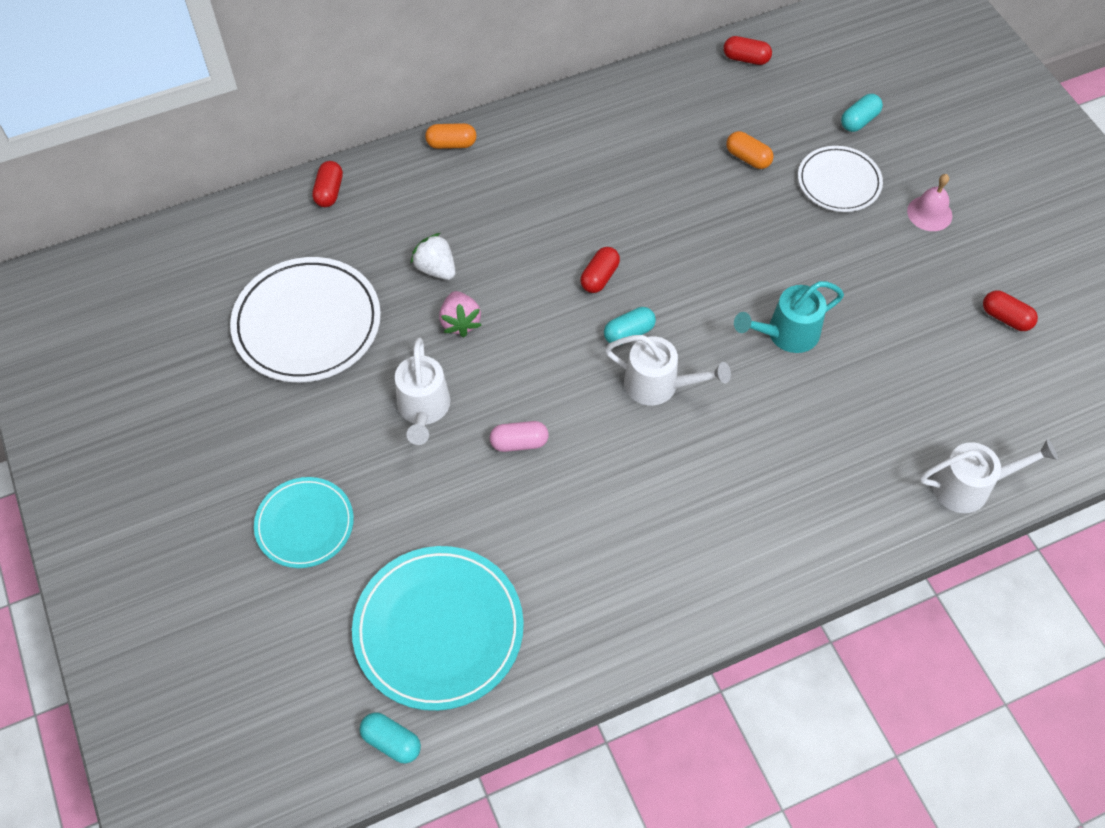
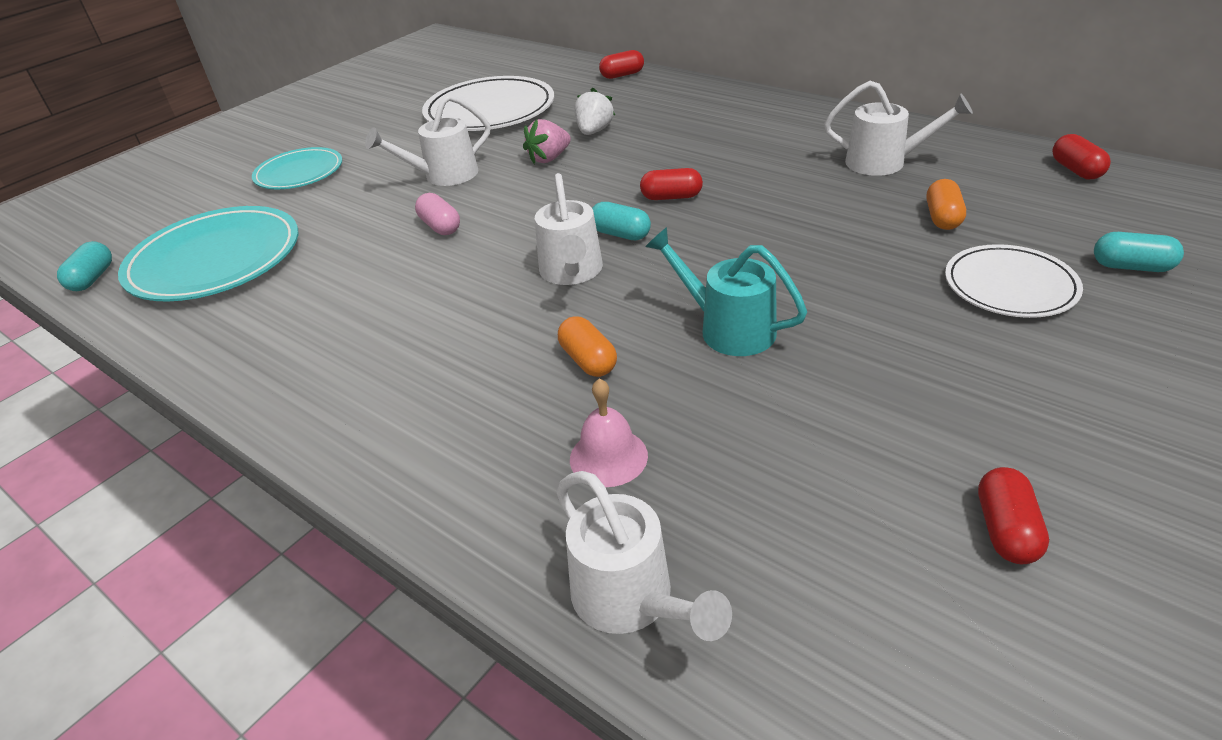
camera: 65 degrees right, 20 degrees down
orange capsule [425,123,477,149] -> orange capsule moved to [558,316,617,377]
pink bell [907,174,952,231] -> pink bell moved to [570,378,648,487]
none -> white watering can [824,81,973,176]

